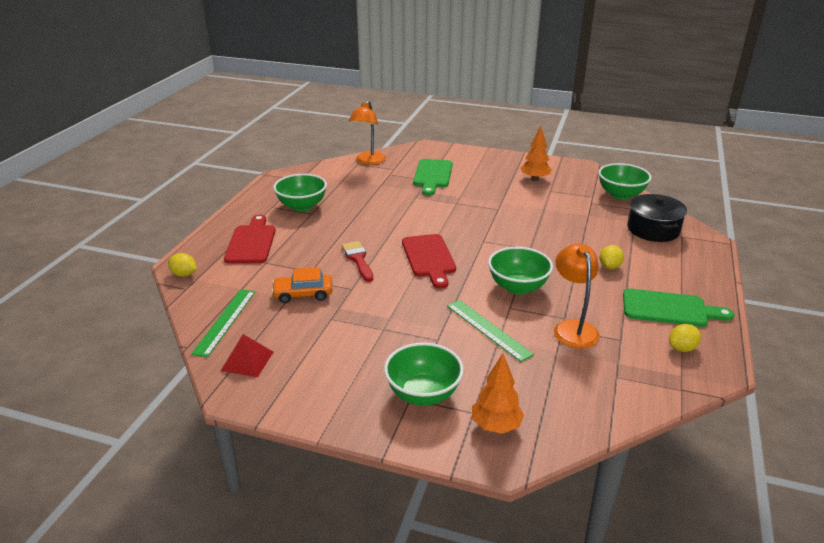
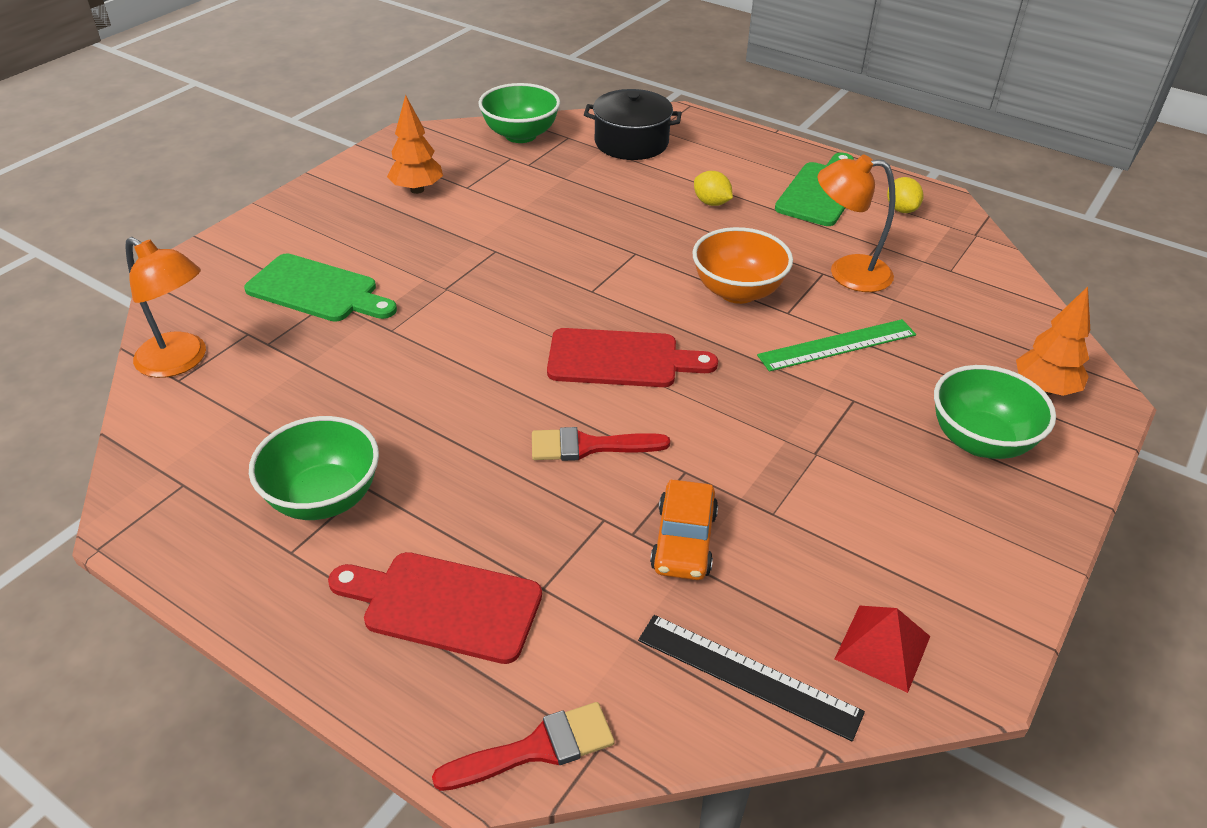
camera: 75 degrees left, 10 degrees up
yellow lemon [168,253,197,277] -> red brush [432,702,615,791]
green ruler [191,289,255,357] -> black ruler [638,615,865,742]
green bowl [488,247,553,295] -> orange bowl [692,227,793,304]

